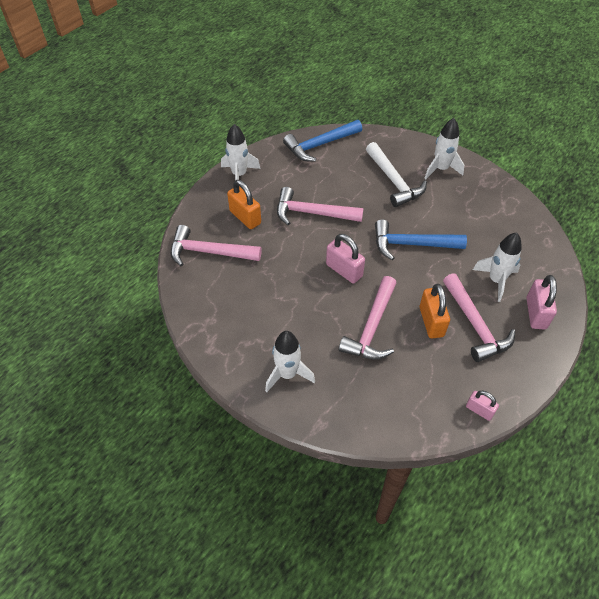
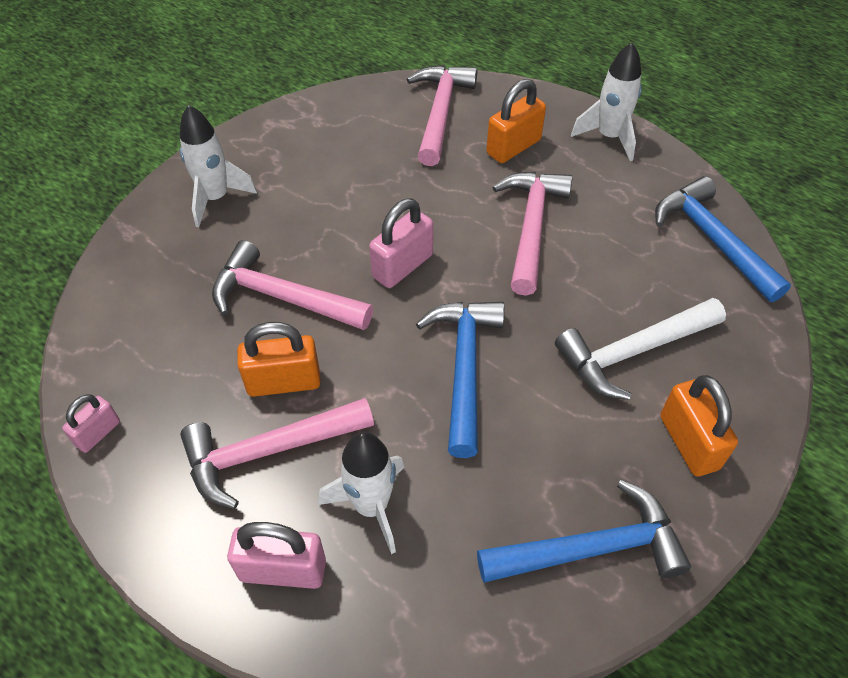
camera: 90 degrees right, 0 degrees up
white rocket [424,118,464,179] -> orange padlock [660,375,738,477]
none -> blue hammer [477,480,691,583]

